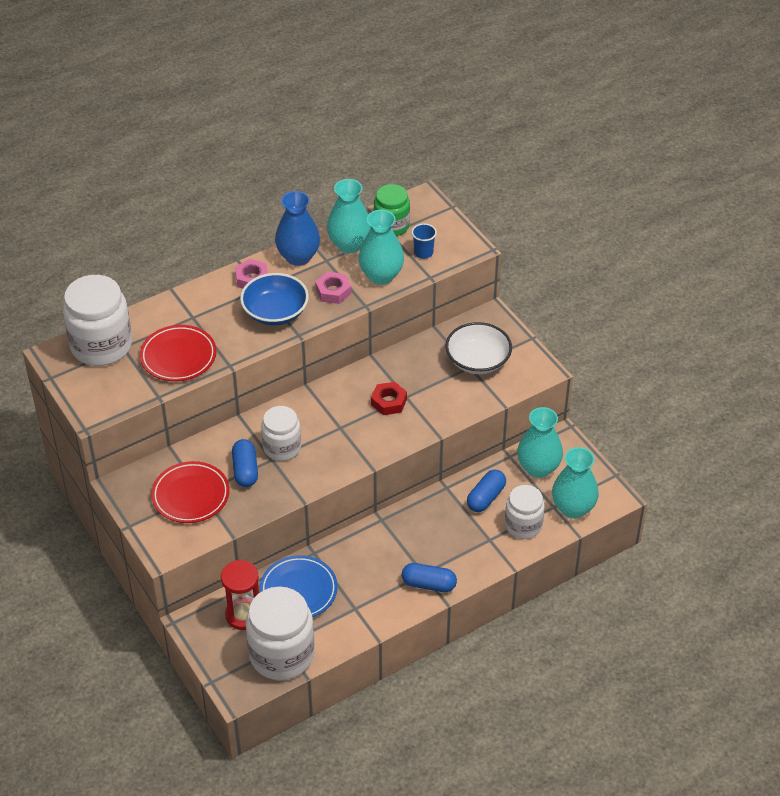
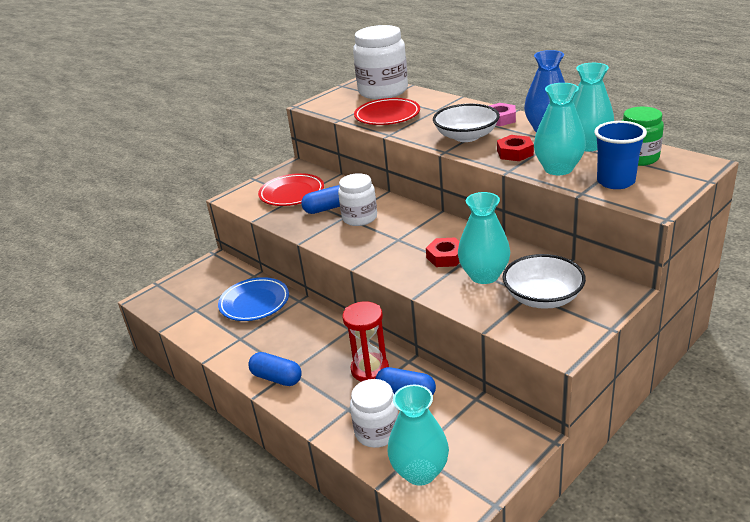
camera: 80 degrees right, 15 degrees down
red hourglass [221,560,259,630] -> red hourglass moved to [342,301,389,382]
blue bowl [240,273,309,325] -> white bowl [433,103,500,142]
white jar [245,587,315,680] -> none
pink nut [315,272,351,304] -> red nut [497,135,534,161]
blue capsule [402,563,457,592] -> blue capsule turned 60 degrees counterclockwise [248,352,302,386]
blue cup [411,223,437,259] -> blue cup [594,121,647,189], size x1.64
turquoise vase [517,407,563,478] -> turquoise vase moved to [458,192,510,284]

